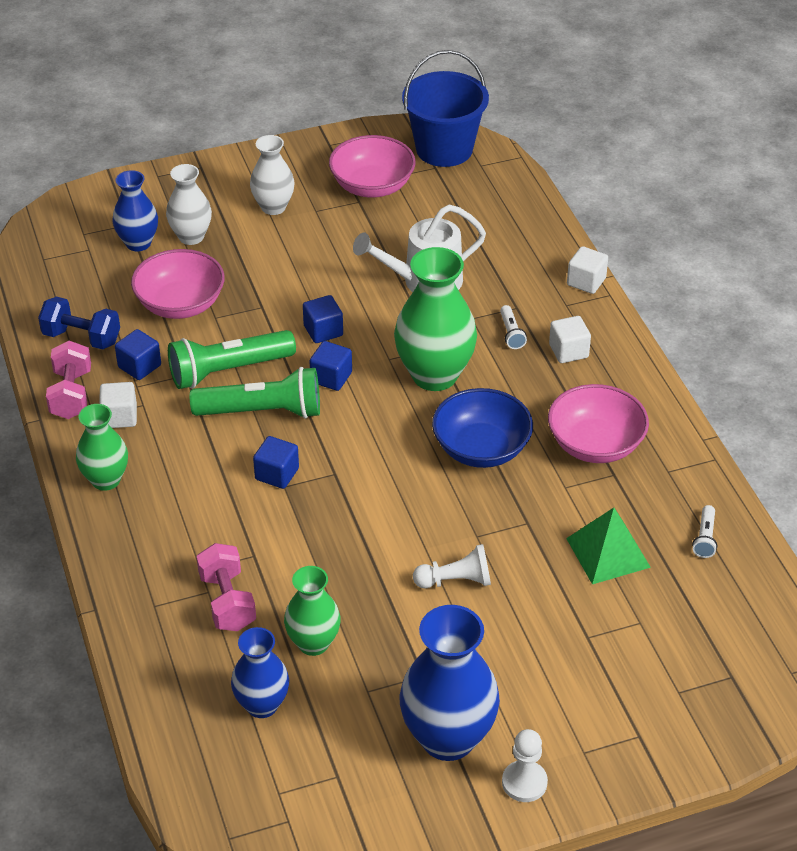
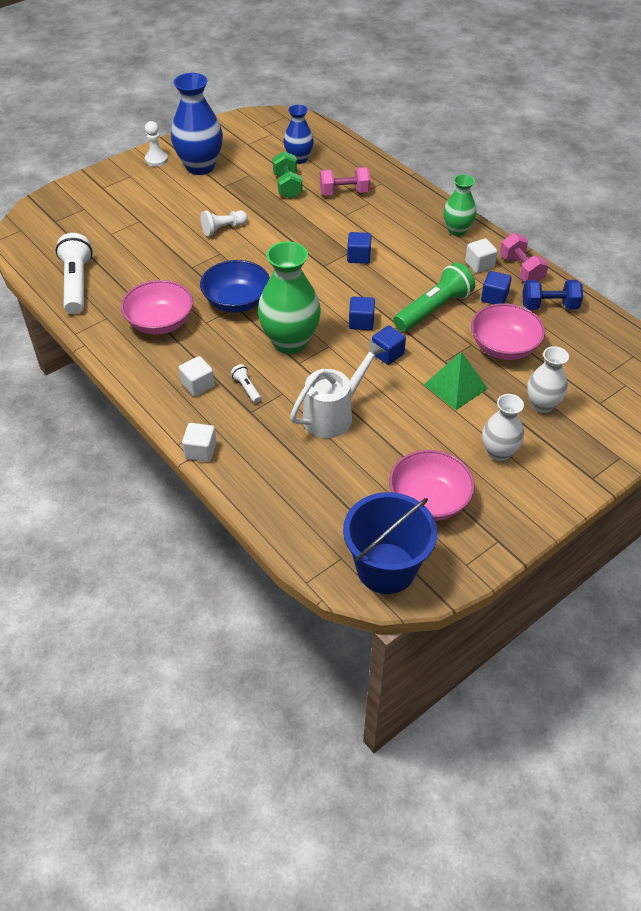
camera: 160 degrees right, 5 degrees up
blue vase [112,170,158,252] -> none
green flashlight [190,367,320,419] -> none
pink dumbbell [196,543,256,631] -> pink dumbbell turned 60 degrees counterclockwise [320,167,370,196]
green vase [284,566,341,656] -> green dumbbell [273,151,302,199]
green pyramid [566,508,651,584] -> green pyramid moved to [424,352,488,410]
white flashlight [692,505,717,558] -> white flashlight [56,233,93,314], size x2.25

